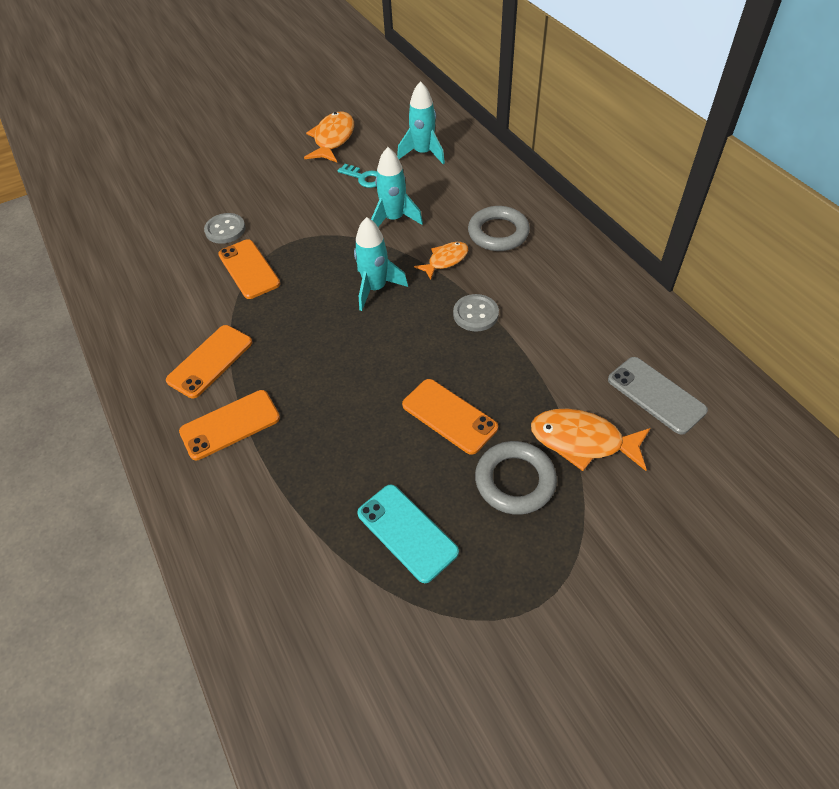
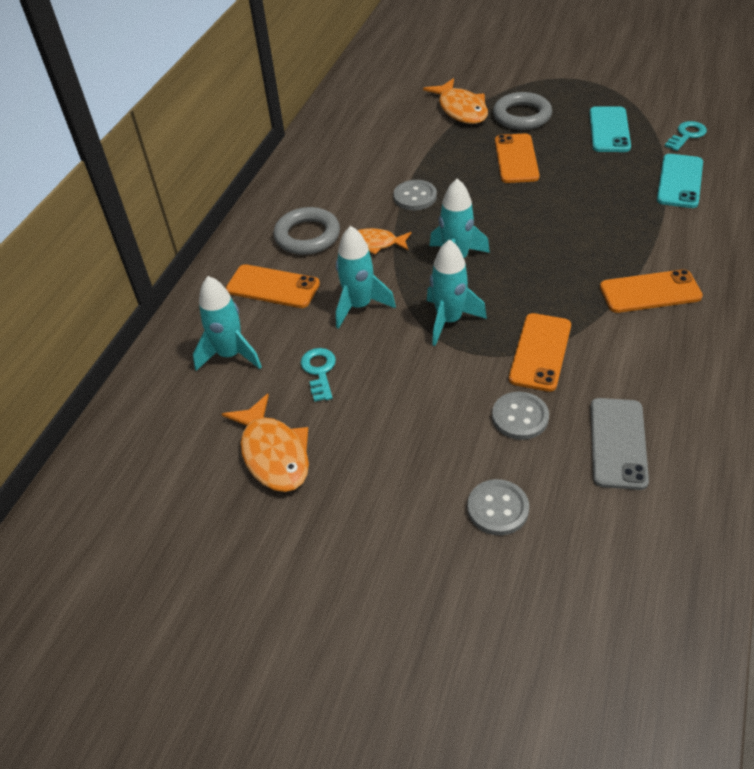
camera: 130 degrees left, 5 degrees down
orange phone [179,390,280,460] -> orange phone moved to [226,264,320,308]
orange fish [304,111,354,163] -> orange fish turned 90 degrees counterclockwise [222,394,309,492]
grey phone [608,357,708,435] -> grey phone moved to [591,398,649,490]
none -> turquoise rocket [427,239,487,346]
none -> grey button [467,479,529,535]
none -> turquoise phone [657,154,703,208]
none -> turquoise key [665,121,707,151]

